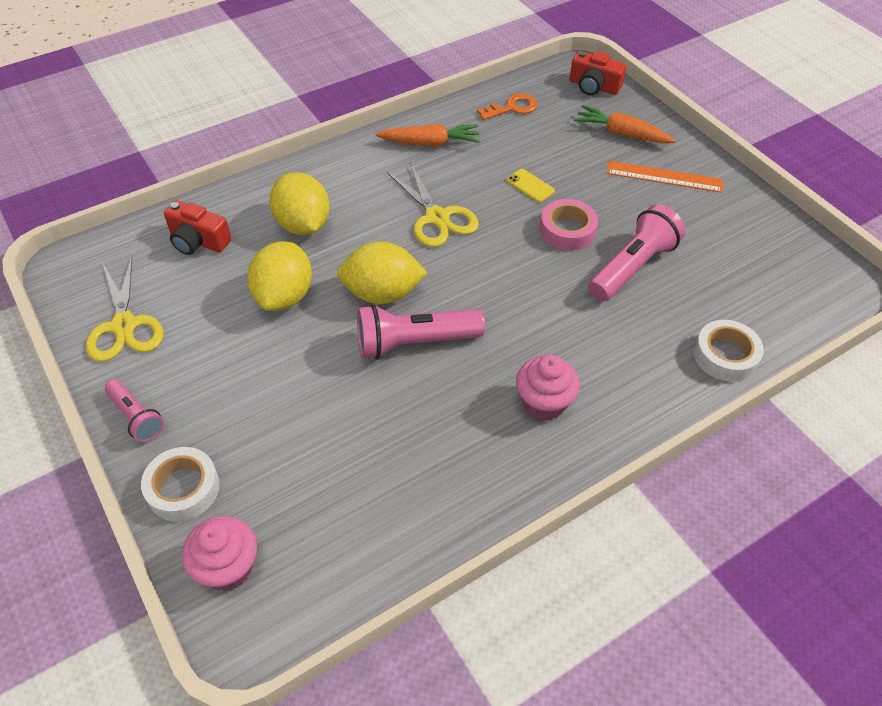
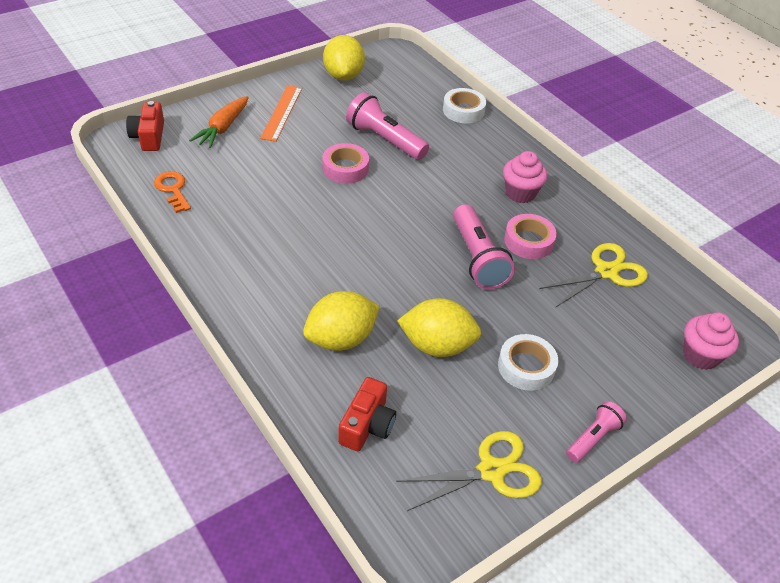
camera: 95 degrees left, 5 degrees down
white tape [141,447,220,521] -> white tape moved to [498,334,558,391]
yellow lemon [337,242,427,304] -> yellow lemon moved to [323,35,365,81]
orange carrot [376,124,480,146] -> none
yellow scissors [387,163,479,247] -> yellow scissors moved to [539,243,648,307]
yellow phone [506,169,555,202] -> none
red camera [569,51,626,96] -> red camera turned 150 degrees clockwise [126,101,164,151]
none -> pink tape [504,214,557,259]

